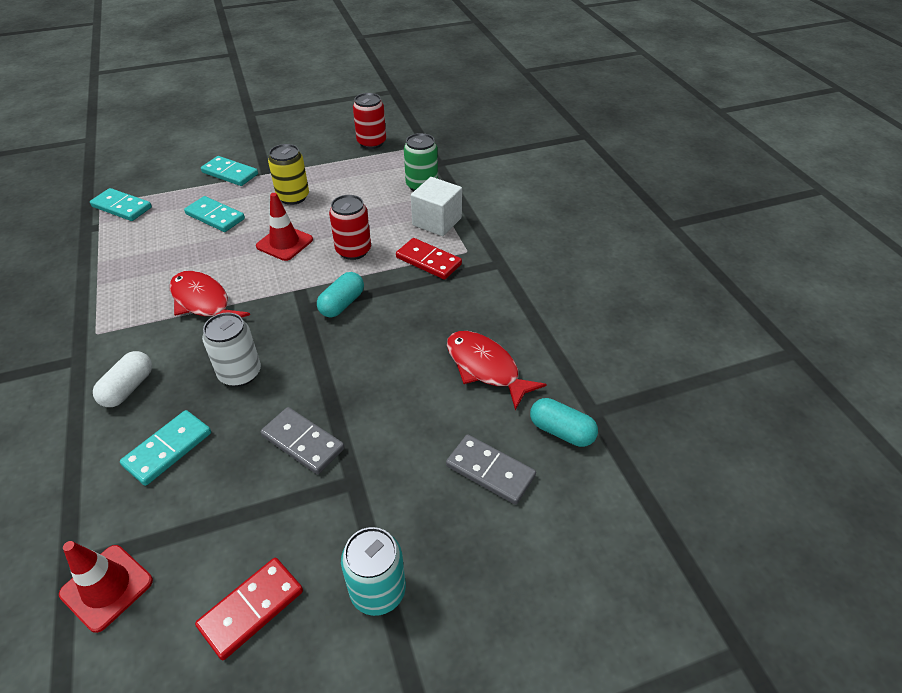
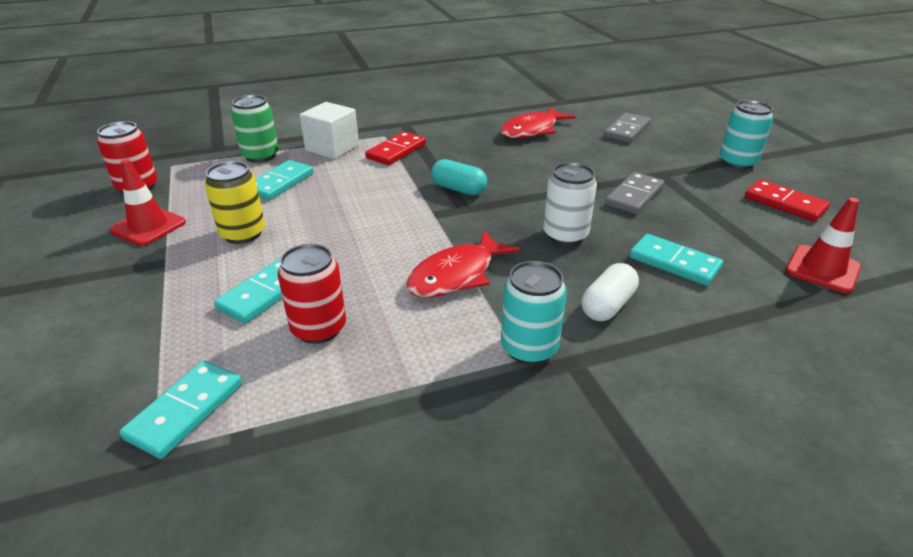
camera: 90 degrees left, 10 degrees down
white capsule [93,351,152,407] -> white capsule turned 75 degrees counterclockwise [582,263,639,321]
turquoise domino [201,156,258,186] -> turquoise domino moved to [255,160,314,200]
red traffic cone [256,193,313,261] -> red traffic cone moved to [110,159,186,246]
red can [329,195,371,260] -> red can moved to [277,244,346,344]
turquoise capsule [530,398,598,447] -> none
none -> turquoise can [501,261,567,365]

